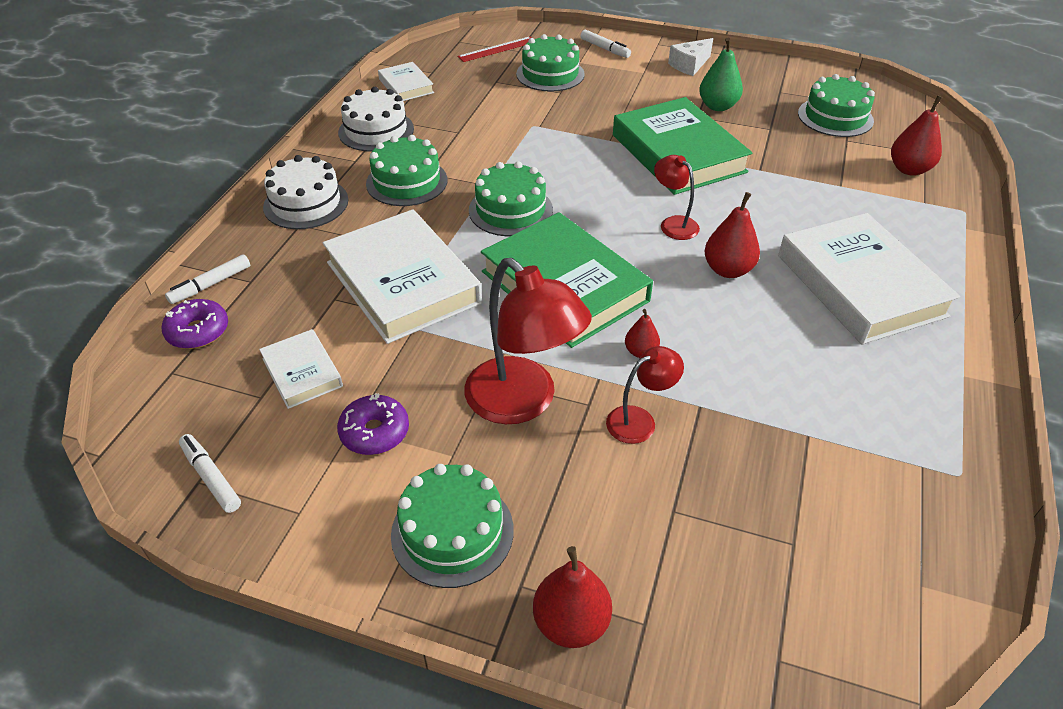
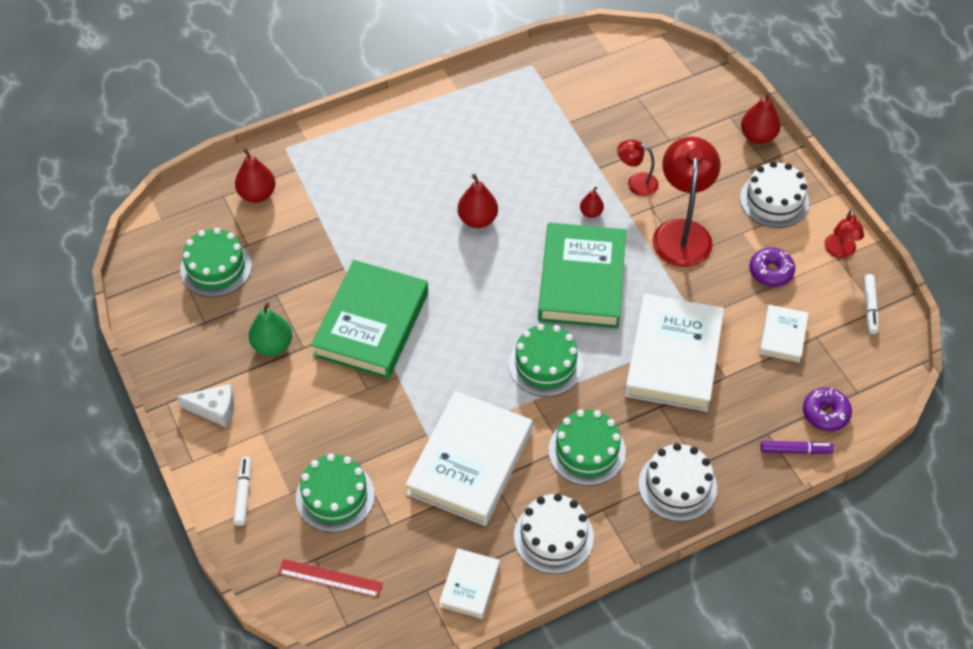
camera: 135 degrees left, 10 degrees up
white marker [165,254,250,304] -> purple marker [760,441,834,454]
green cake [391,464,514,588] -> white cake [740,161,809,228]
red lamp [654,155,700,240] -> red lamp moved to [824,209,864,258]
white book [778,213,960,344] -> white book moved to [406,391,532,526]

